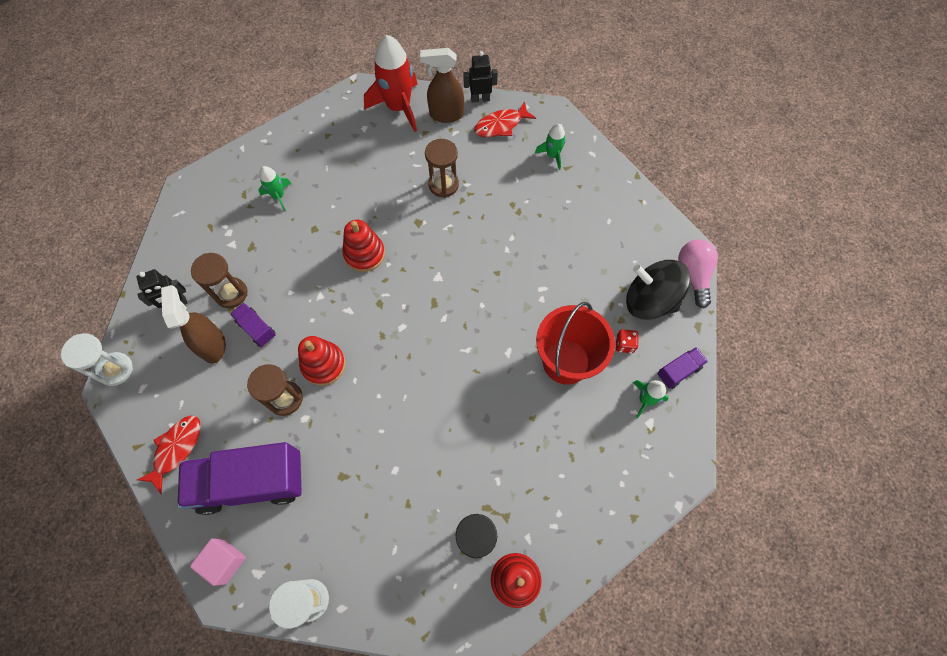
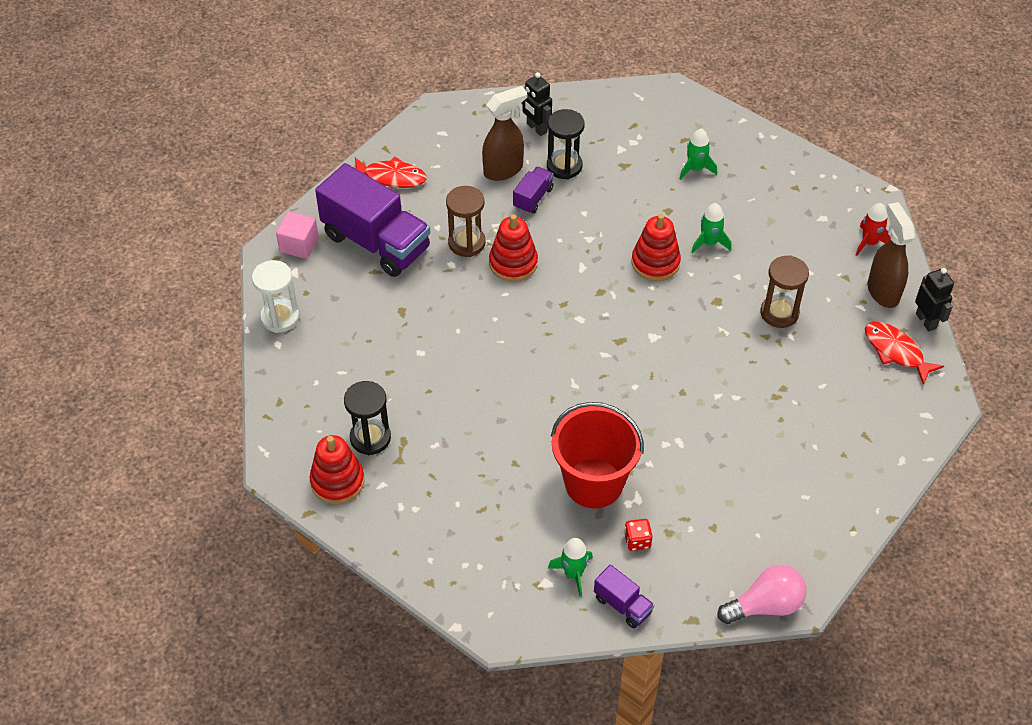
camera: 75 degrees right, 15 degrees down
white hourglass [61,333,133,386] -> none
purple truck [177,442,302,515] -> purple truck turned 150 degrees clockwise [315,163,430,277]
brown hourglass [191,253,248,308] -> black hourglass [547,109,585,179]
red rocket [364,35,417,132] -> red rocket [856,203,891,256], size x0.51
green rocket [535,124,566,170] -> green rocket moved to [691,203,731,254]
black spinning top [626,260,691,320] -> none

